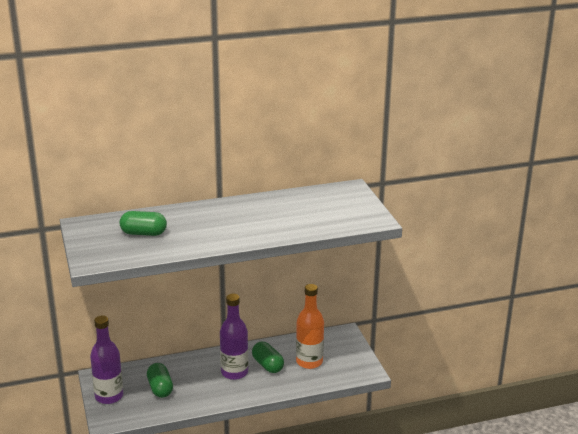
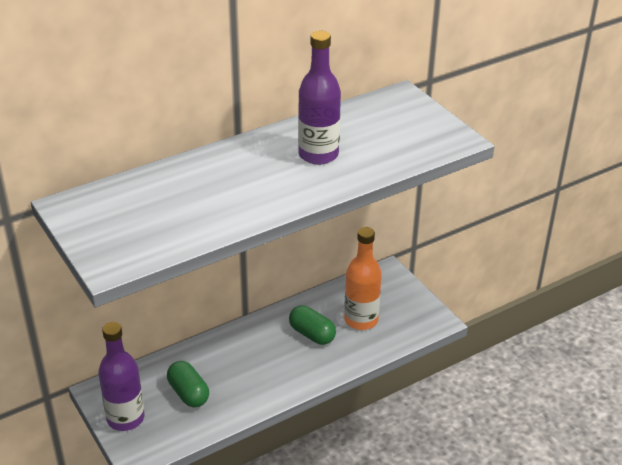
camera: 15 degrees left, 10 degrees up
green capsule [120,211,167,236] -> none
purple bottle [220,294,248,380] -> purple bottle moved to [298,31,341,165]

